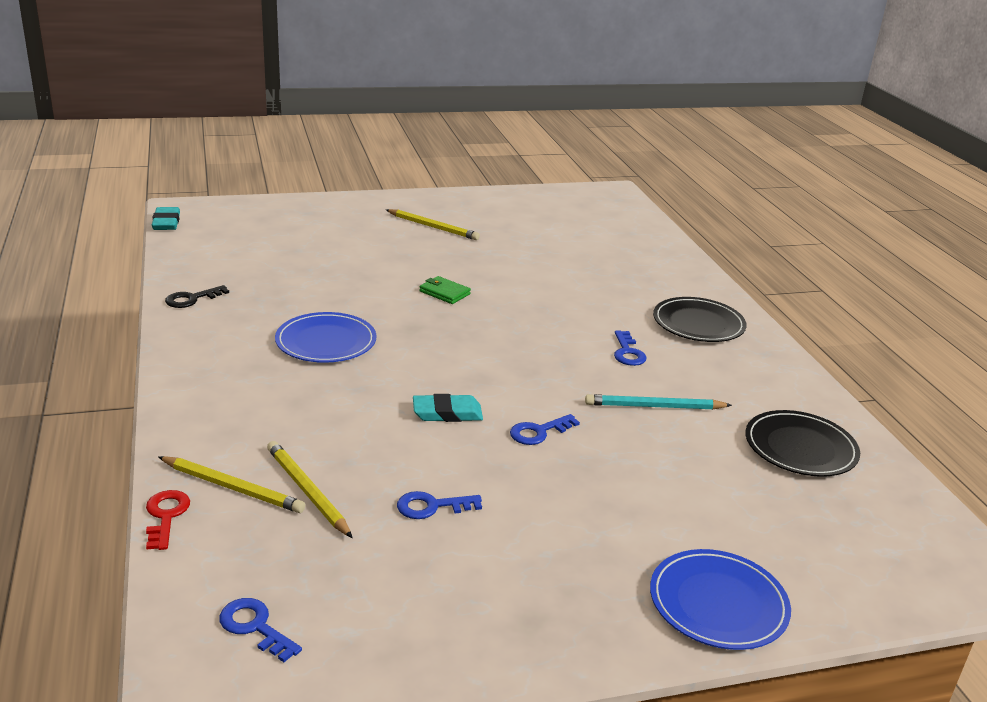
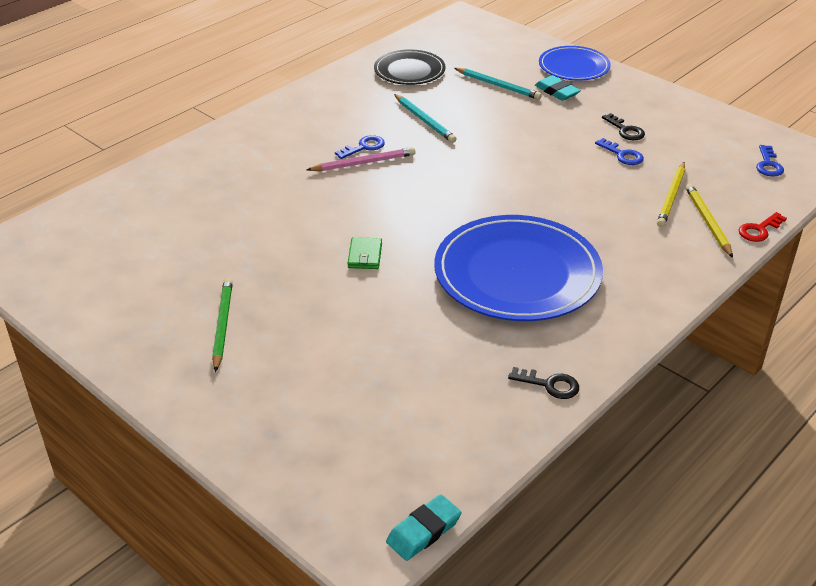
camera: 120 degrees left, 10 degrees up
blue plate [275,312,376,363] -> blue plate [434,215,603,321], size x1.79
yellow pencil [386,209,480,240] -> green pencil [212,278,233,372]
turquoise eraser [413,394,483,422] -> turquoise eraser moved to [535,75,581,101]
blue key [510,414,580,445] -> none
black plate [653,297,747,342] -> none
none -> pink pencil [307,147,416,171]
none -> turquoise pencil [454,68,542,100]
none -> black key [602,113,645,140]

